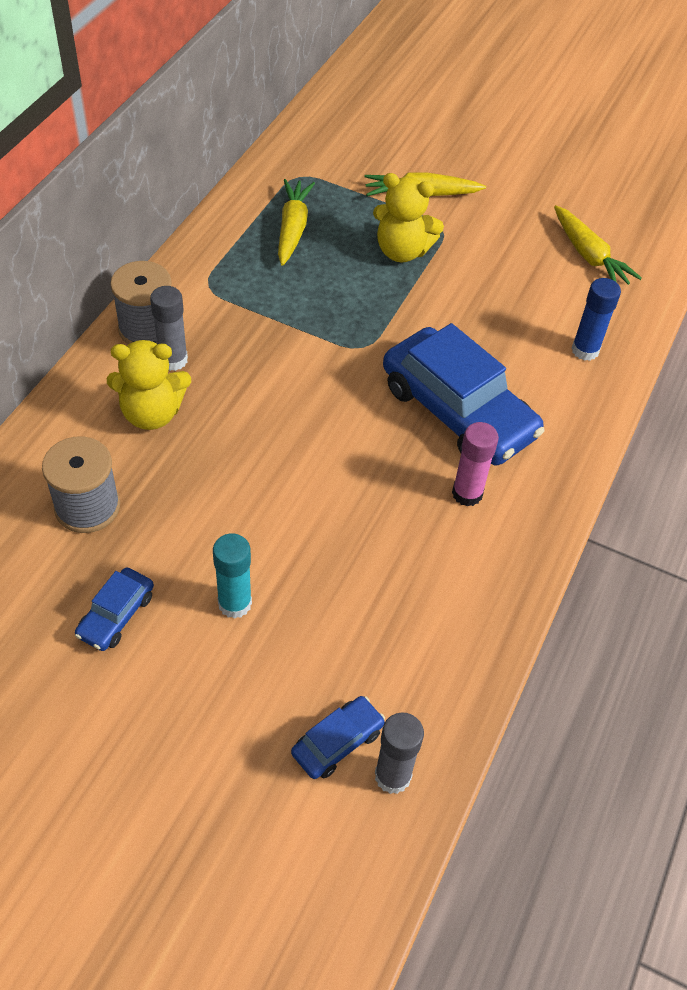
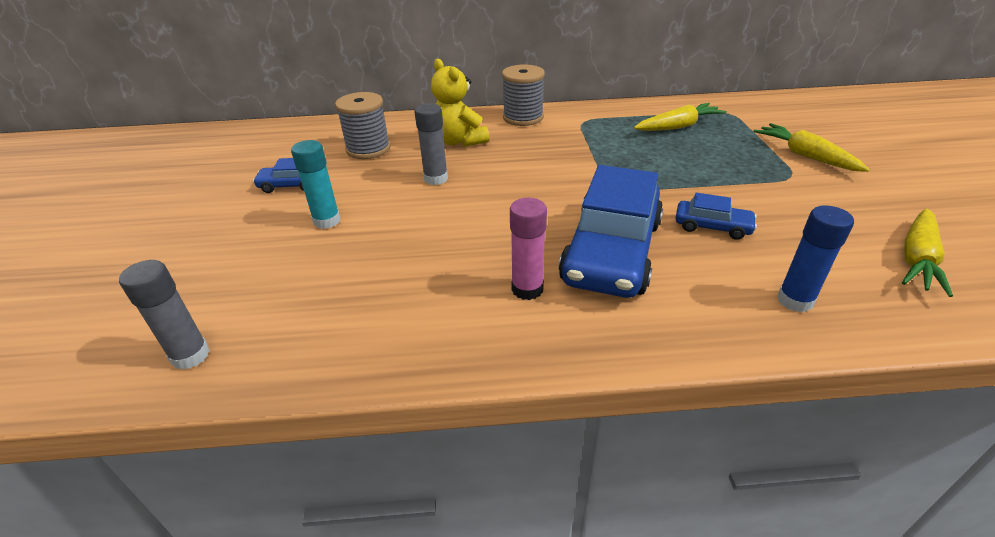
camera: 65 degrees right, 15 degrees down
grey glue stick [150,286,188,371] -> grey glue stick moved to [414,103,448,185]
blue car [291,696,385,779] -> blue car moved to [676,193,757,240]
yellow teddy bear [373,173,444,262] -> none

